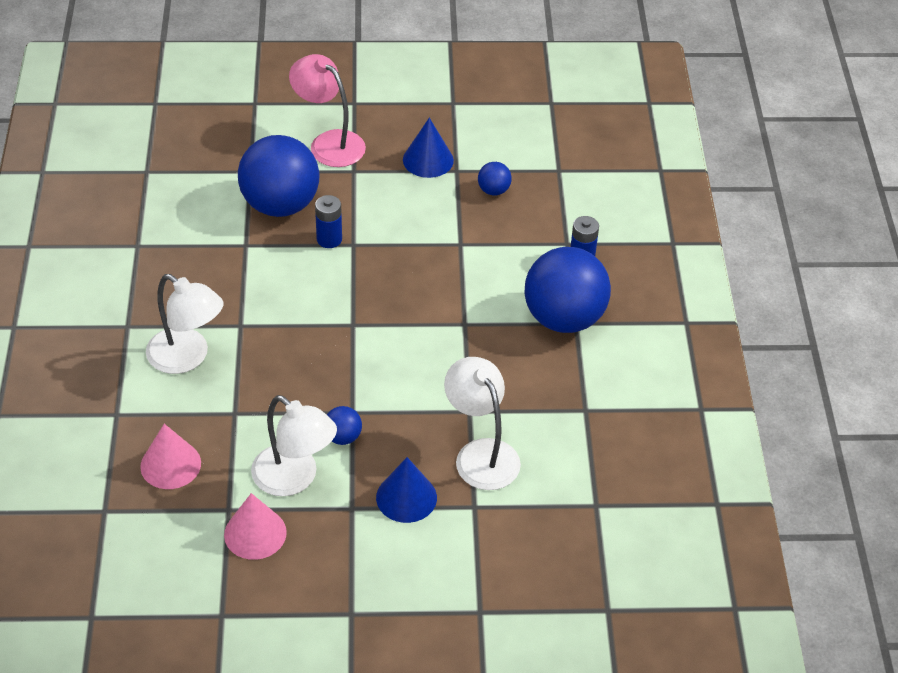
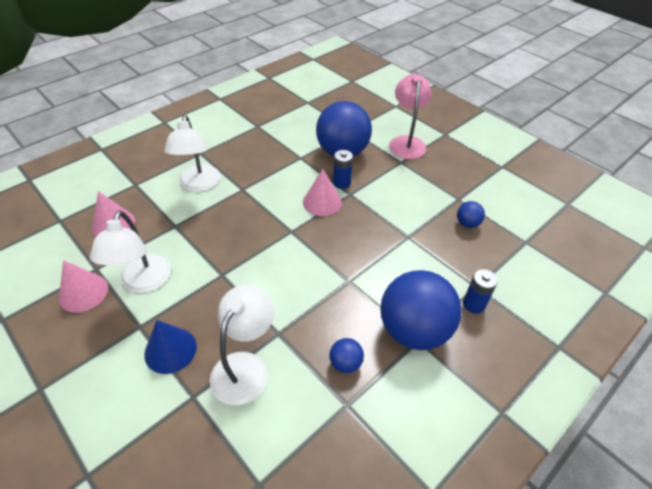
camera: 50 degrees right, 0 degrees up
blue ball [327,406,362,445] -> blue ball moved to [329,338,364,373]
blue cone [403,118,454,178] -> none
none -> pink cone [303,169,342,216]

